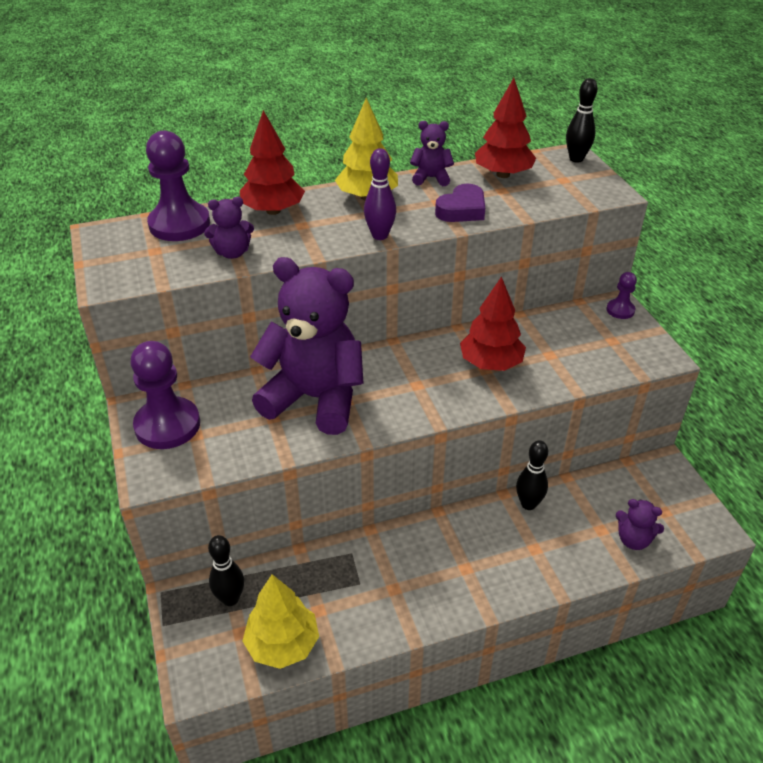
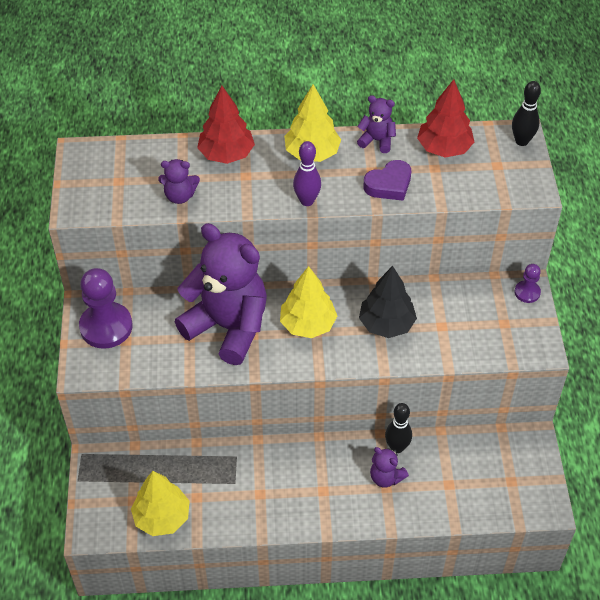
camera: 15 degrees right, 10 degrees up
purple pawn [146,131,210,241] -> none
black bowling pin [208,535,244,606] -> none
red tree [460,276,526,371] -> black tree [359,266,417,338]
purple teddy bear [616,499,664,550] -> purple teddy bear moved to [370,447,409,488]
none -> yellow tree [280,266,337,338]

